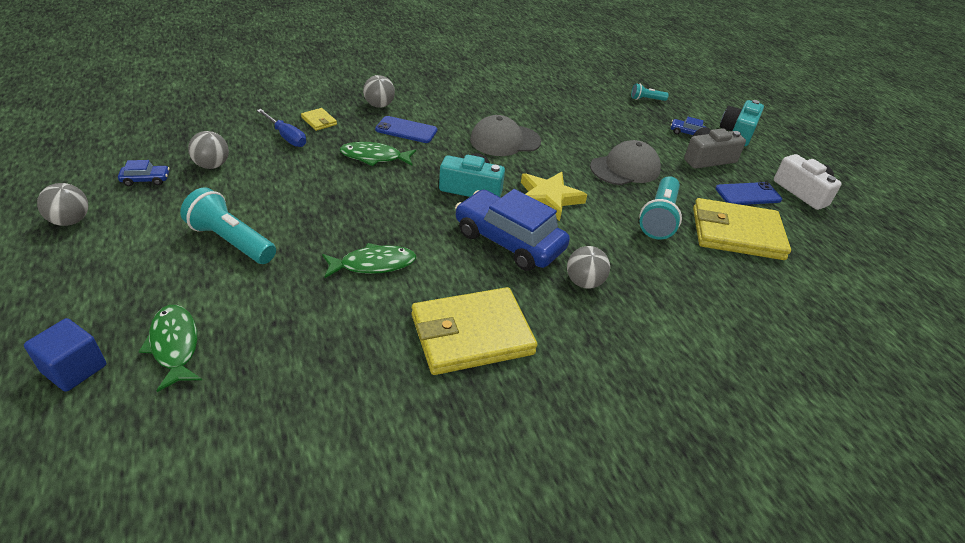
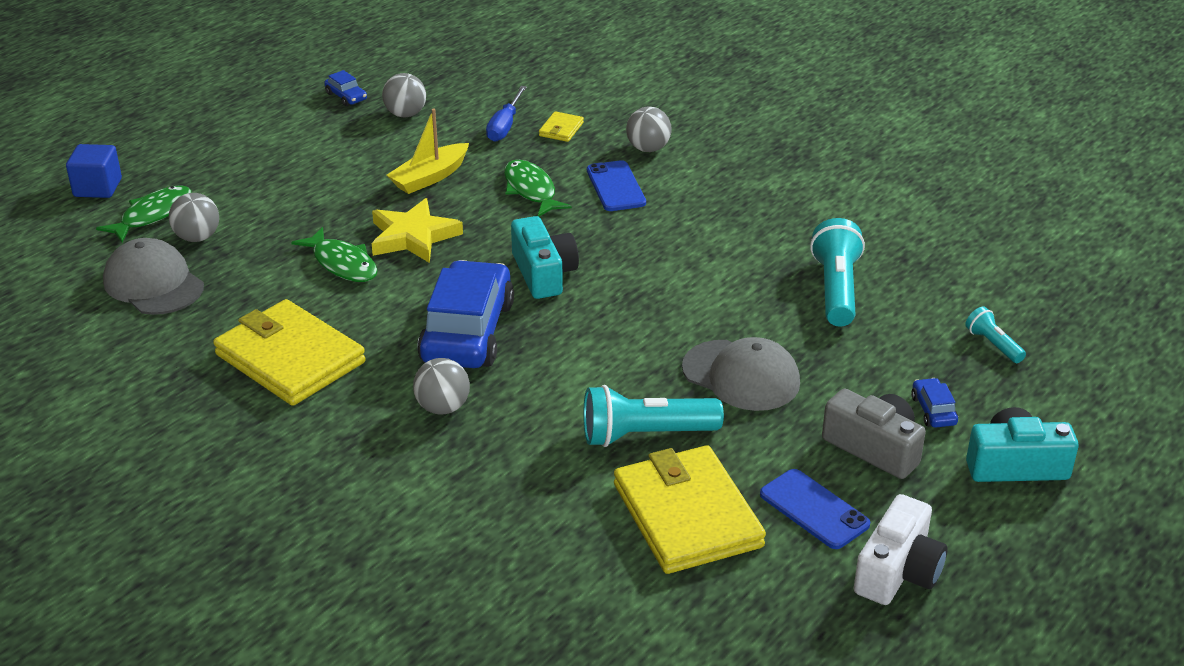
camera: 65 degrees right, 5 degrees down
grey ball [37,183,88,226] -> grey ball moved to [169,193,219,242]
turquoise flashlight [180,187,276,264] -> turquoise flashlight moved to [810,218,865,327]
grey cap [470,115,541,156] -> grey cap moved to [103,238,204,315]
yellow star [521,172,587,221] -> yellow star moved to [372,198,463,263]
none -> yellow boat [387,109,469,194]

